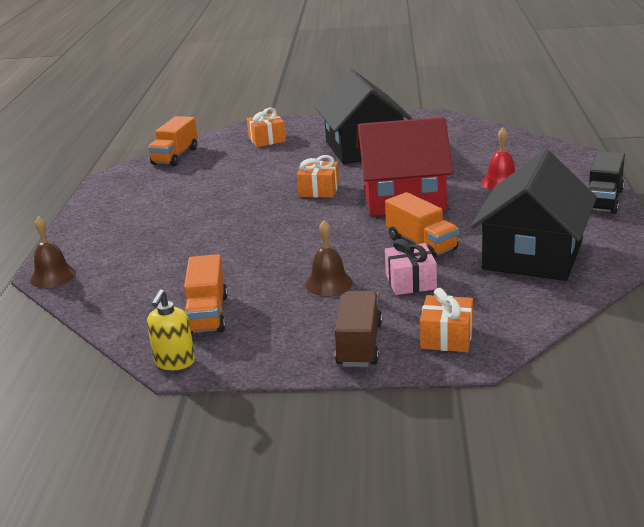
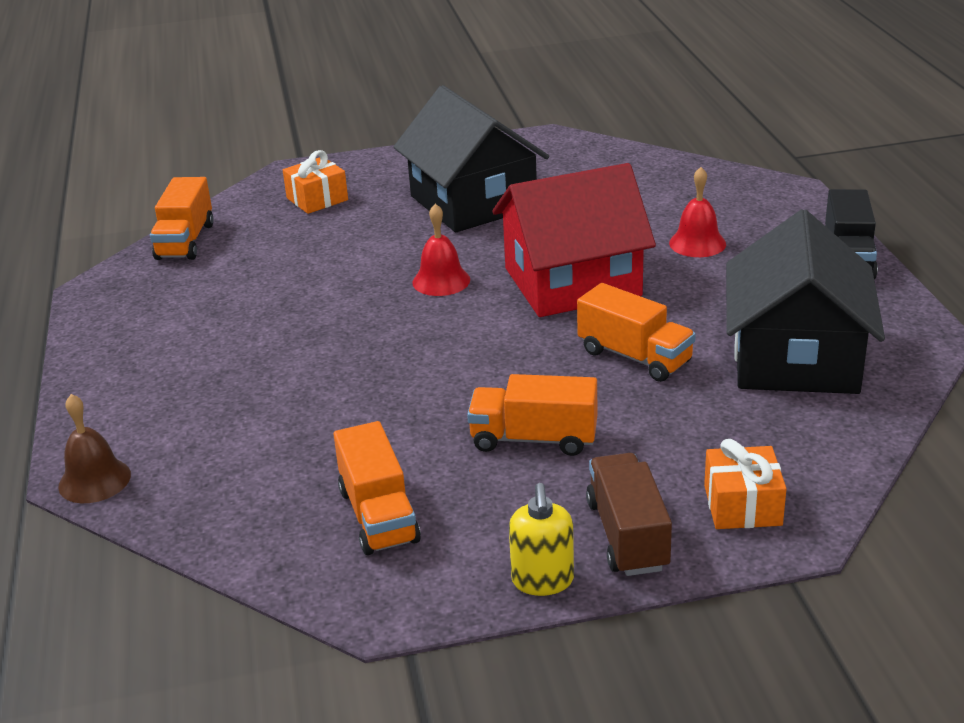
camera: 15 degrees left, 5 degrees up
yellow soap dispenser [147,289,195,370] -> yellow soap dispenser moved to [509,483,574,596]
orange gift [297,155,339,198] -> red bell [412,203,470,296]
brown bell [305,220,353,296] -> orange truck [467,374,597,456]
pink gift [385,239,437,295] -> none

